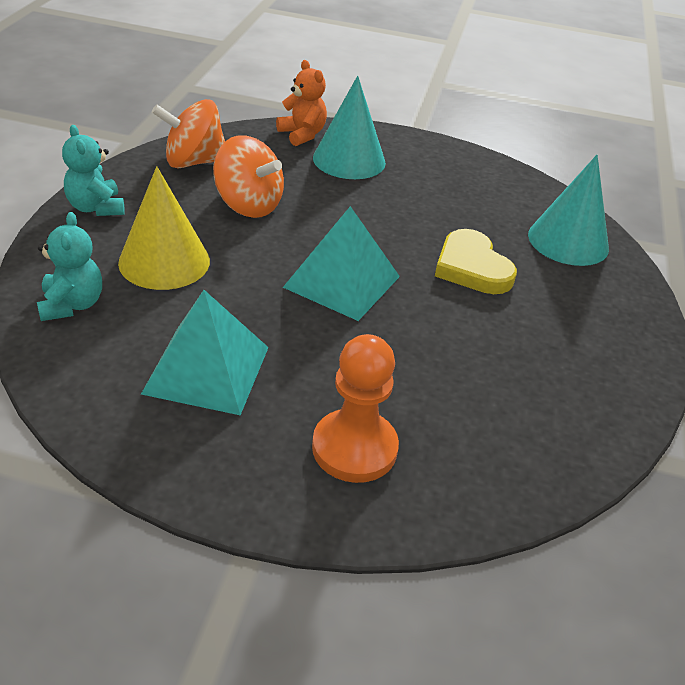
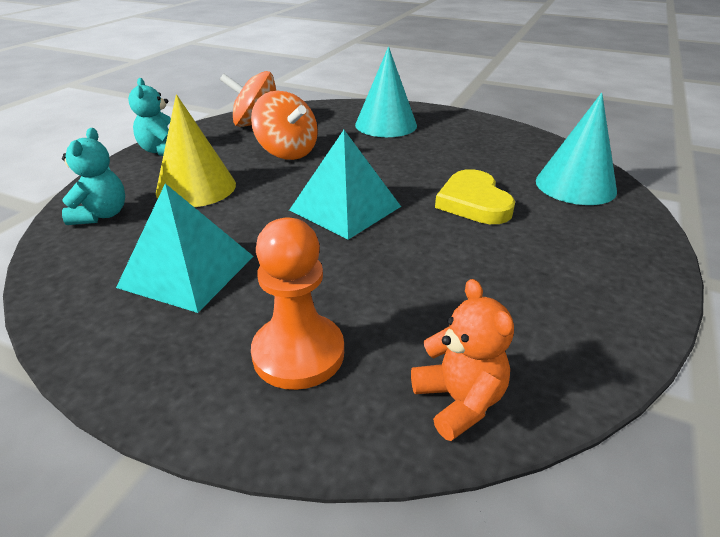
camera: 15 degrees right, 5 degrees down
orange teddy bear [276,60,327,146] -> orange teddy bear moved to [411,279,514,441]

